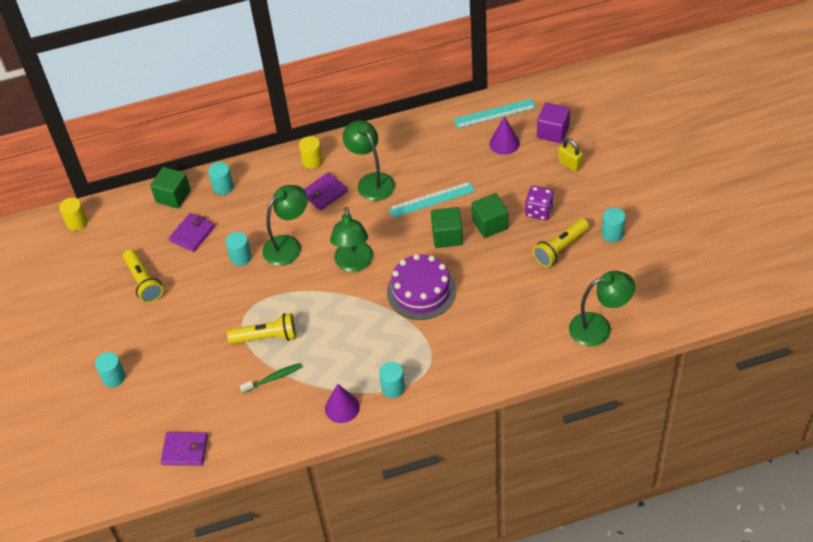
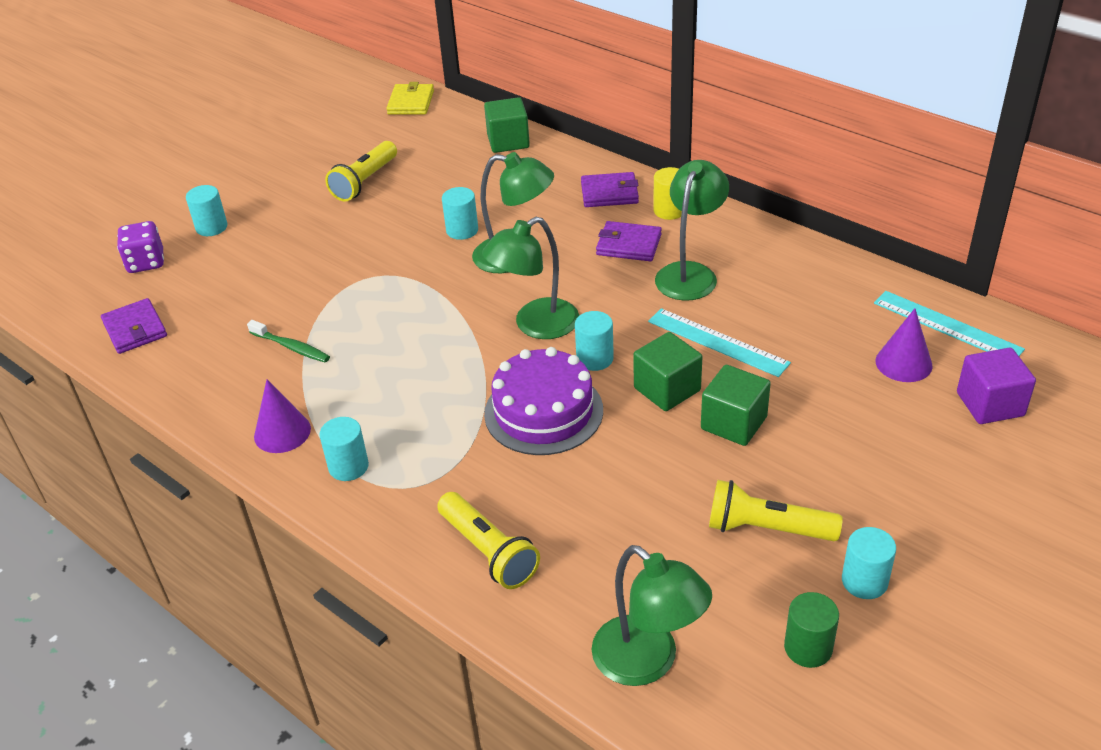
camera: 55 degrees right, 10 degrees down
yellow cylinder [59,198,88,231] -> yellow wallet [386,82,434,115]
purple wallet [169,213,215,252] -> purple wallet moved to [581,172,639,207]
turquoise cylinder [208,162,234,195] -> turquoise cylinder moved to [575,311,614,371]
yellow flashlight [227,313,297,344] -> yellow flashlight moved to [437,492,540,589]
purple dice [525,186,554,220] -> purple dice moved to [117,221,164,273]
yellow padlock [558,138,583,172] -> none
none -> green cylinder [784,592,839,668]

